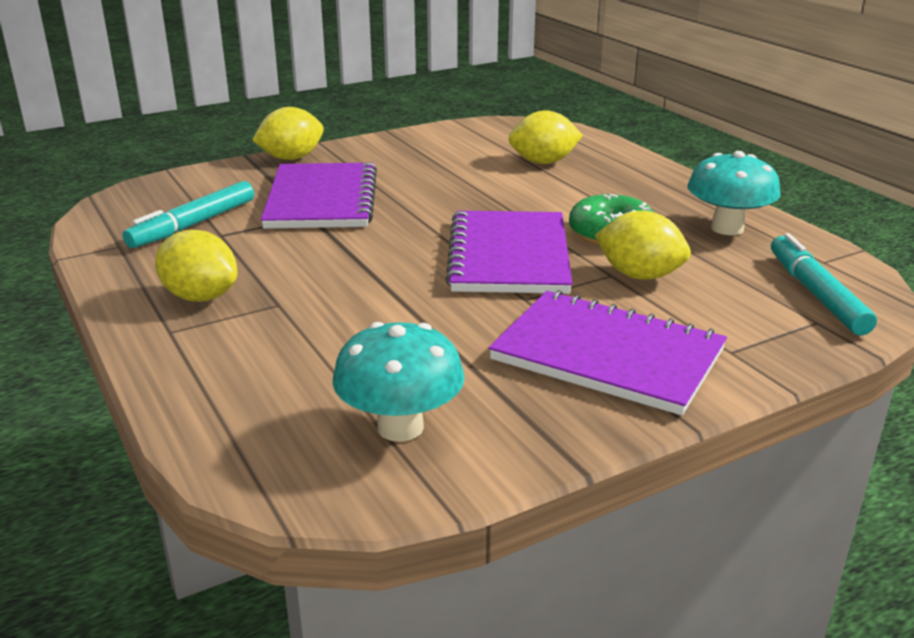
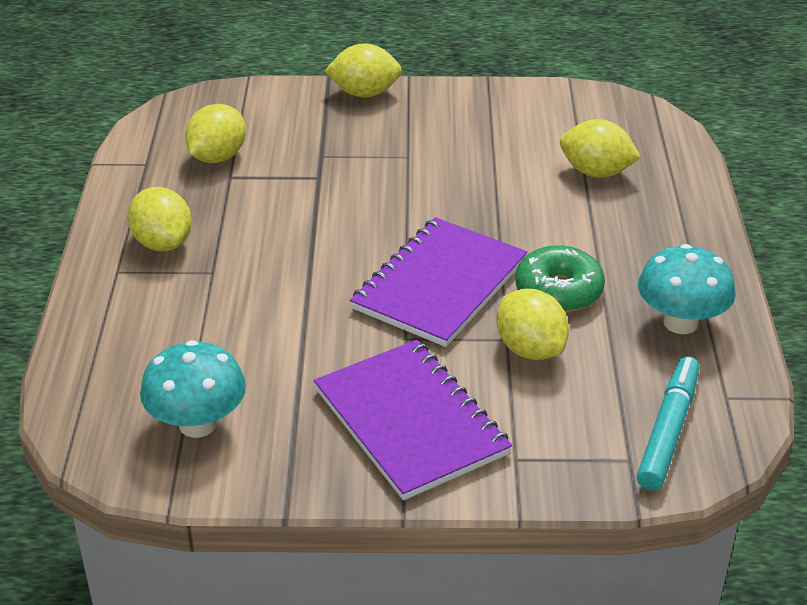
camera: 30 degrees right, 10 degrees up
turquoise marker [123,181,254,248] -> yellow lemon [185,104,246,163]
purple notebook [261,163,377,229] -> none

